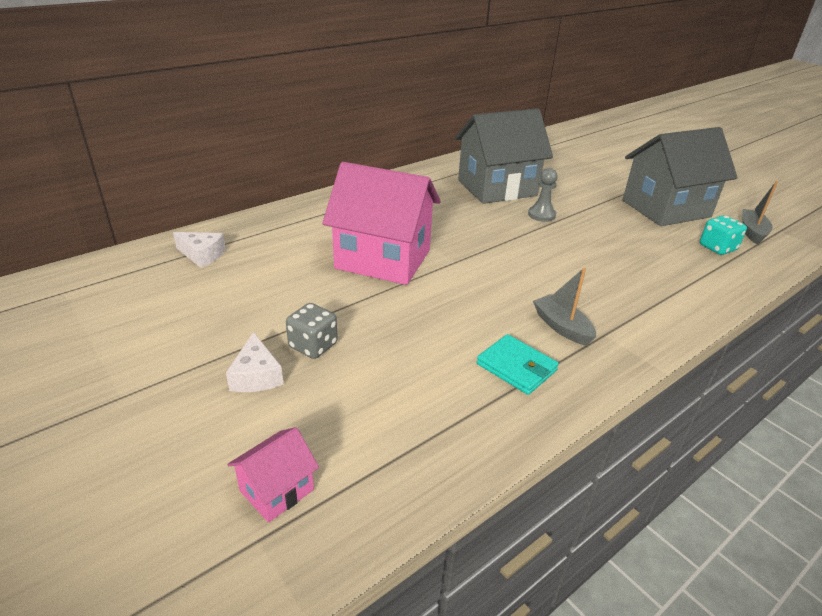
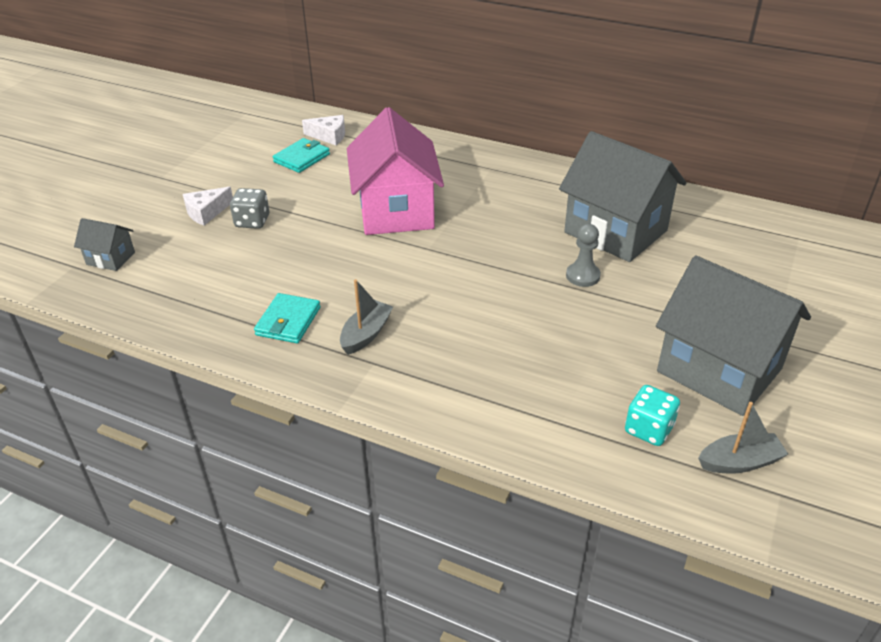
camera: 65 degrees right, 5 degrees up
white cheese [173,232,226,268] -> white cheese turned 75 degrees counterclockwise [302,115,345,145]
pink house [227,427,319,523] -> grey house [74,218,135,271]
none -> turquoise wallet [273,138,330,173]

